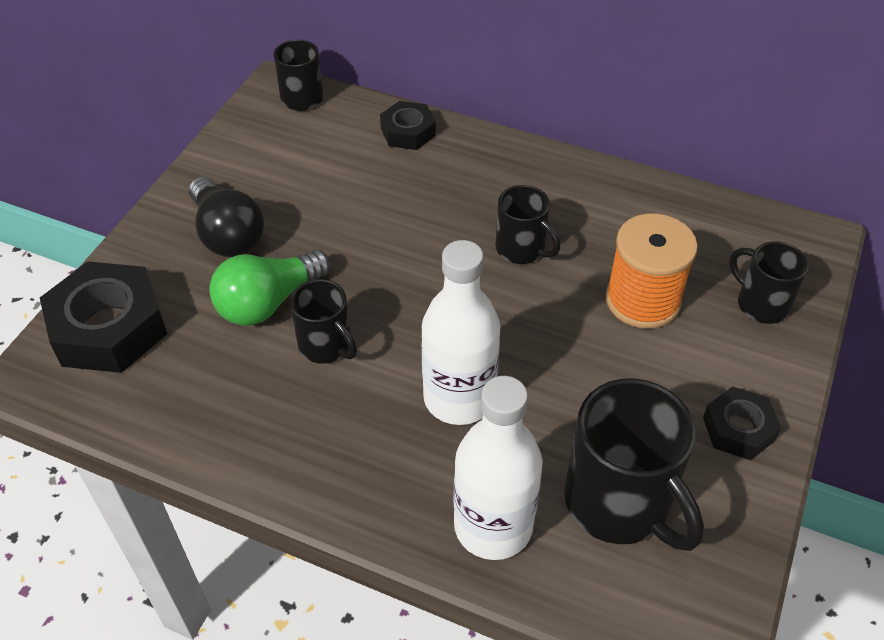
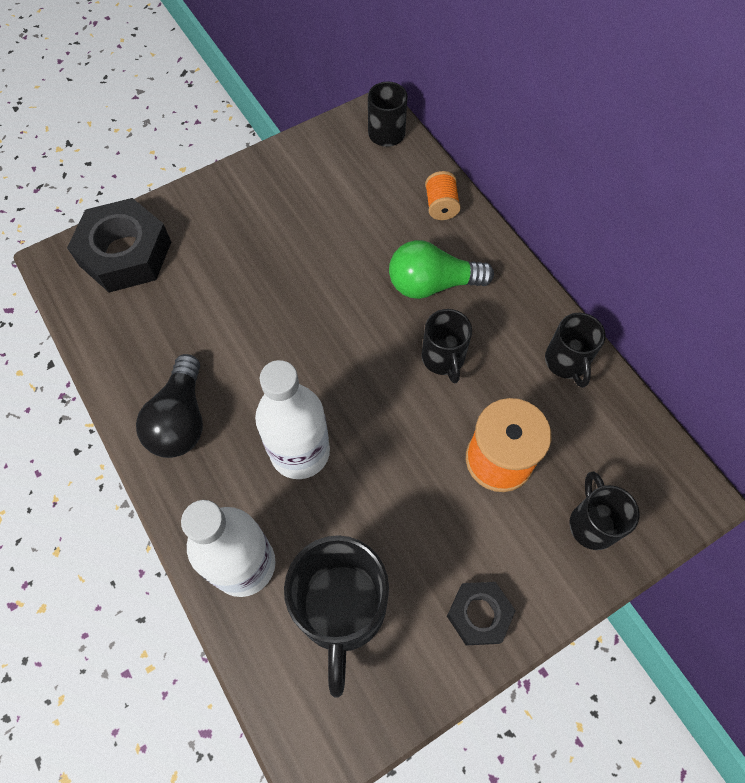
camera: 35 degrees right, 15 degrees up
black light bulb [189,177,264,257] -> black light bulb moved to [136,354,203,458]
green light bulb [209,250,330,326] -> green light bulb moved to [389,240,494,299]
black mug [290,279,357,364] -> black mug moved to [545,313,606,388]
black nut [380,101,436,150] -> orange spool [425,171,461,220]

